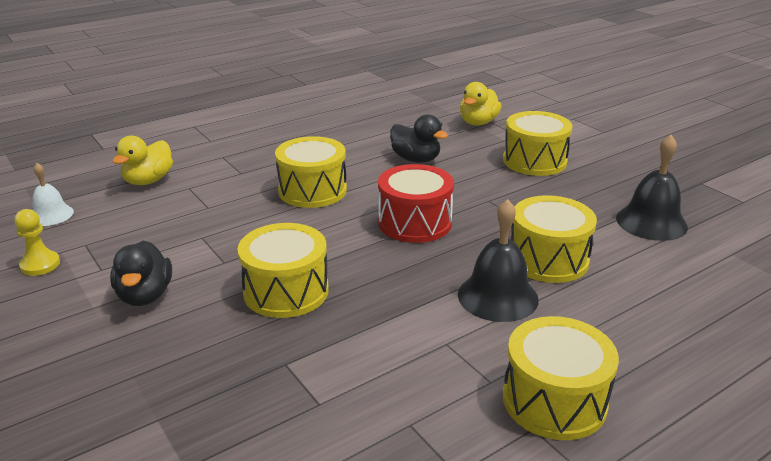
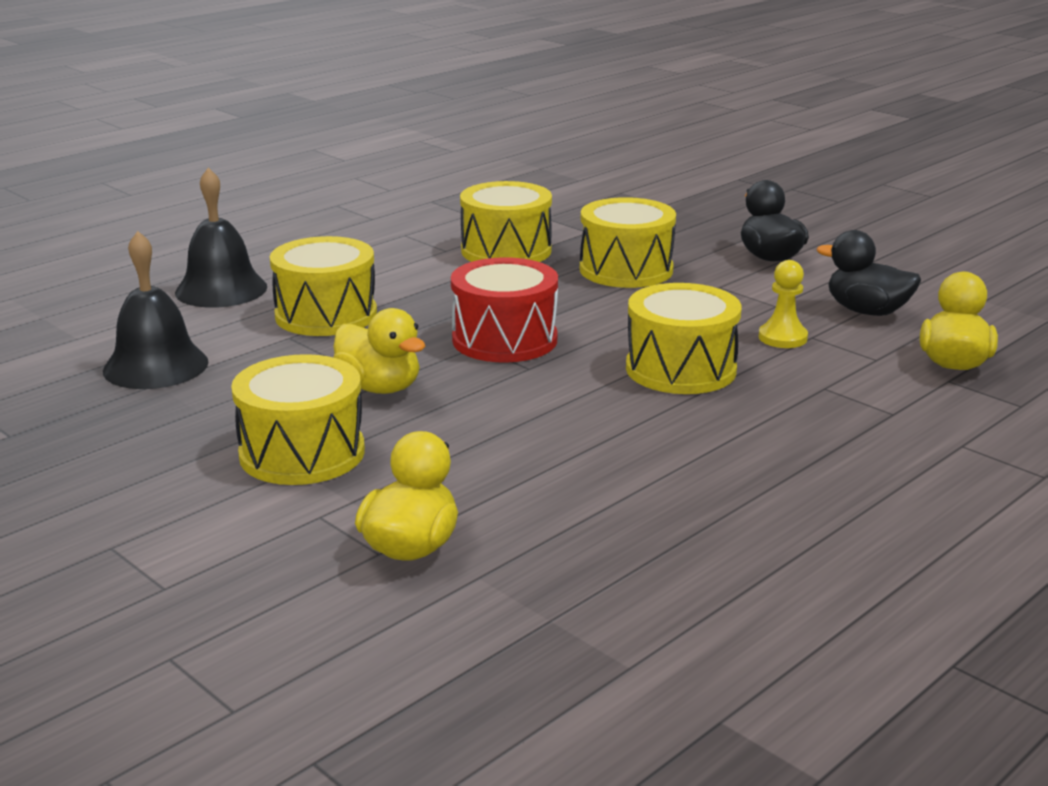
camera: 170 degrees right, 5 degrees down
yellow pawn [14,209,60,276] -> yellow pawn moved to [759,260,808,348]
white bell [32,163,74,226] -> none
black duck [390,114,448,163] -> black duck moved to [817,230,921,316]
black bell [458,199,539,322] -> black bell moved to [175,168,267,308]
yellow drum [503,316,619,440] -> yellow drum moved to [460,181,552,262]
none -> yellow duck [333,308,425,394]

